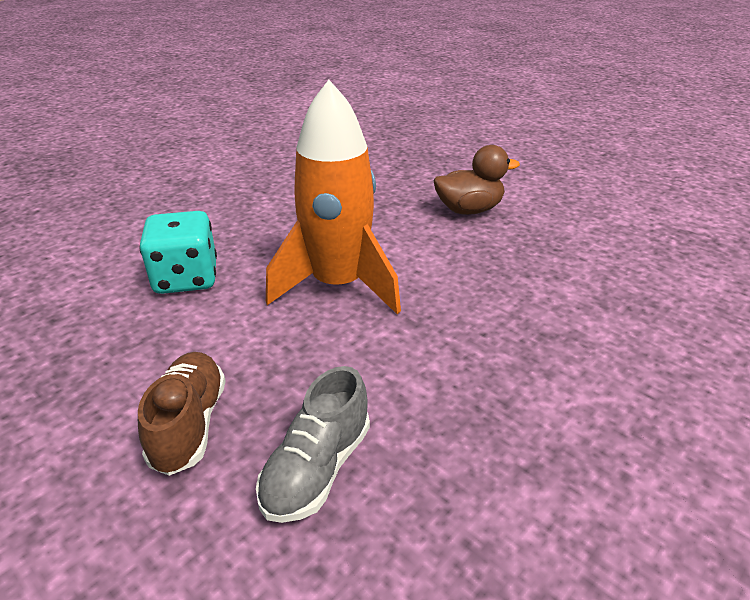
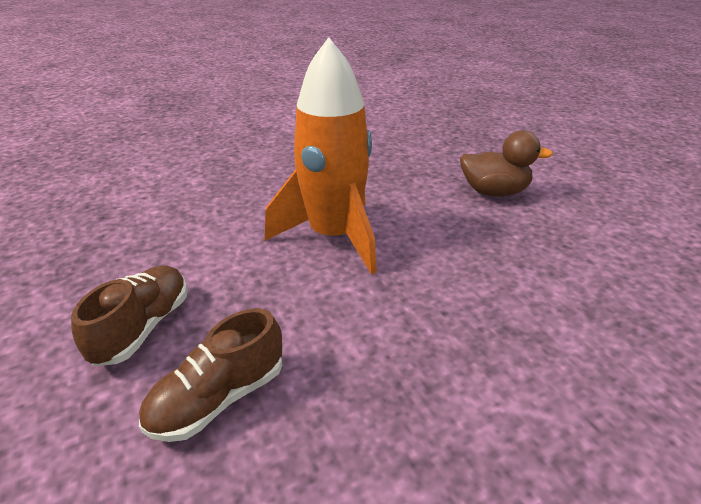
camera: 20 degrees right, 0 degrees up
turquoise dice [140,211,217,294] -> none
grey shoe [256,366,370,523] -> brown shoe [139,308,282,442]

